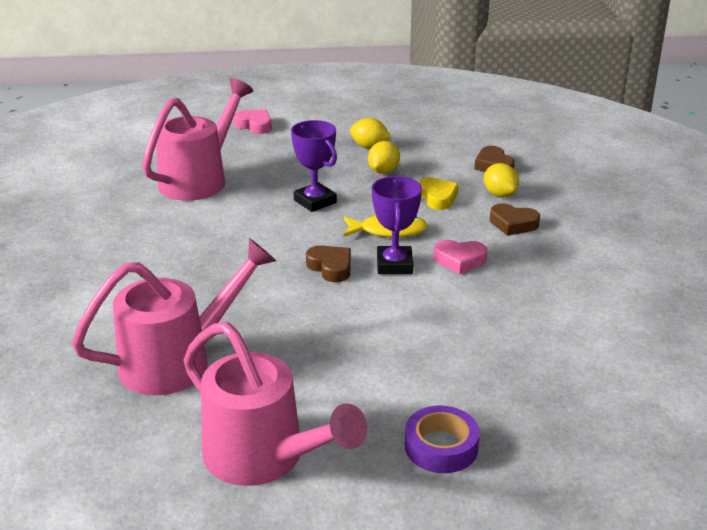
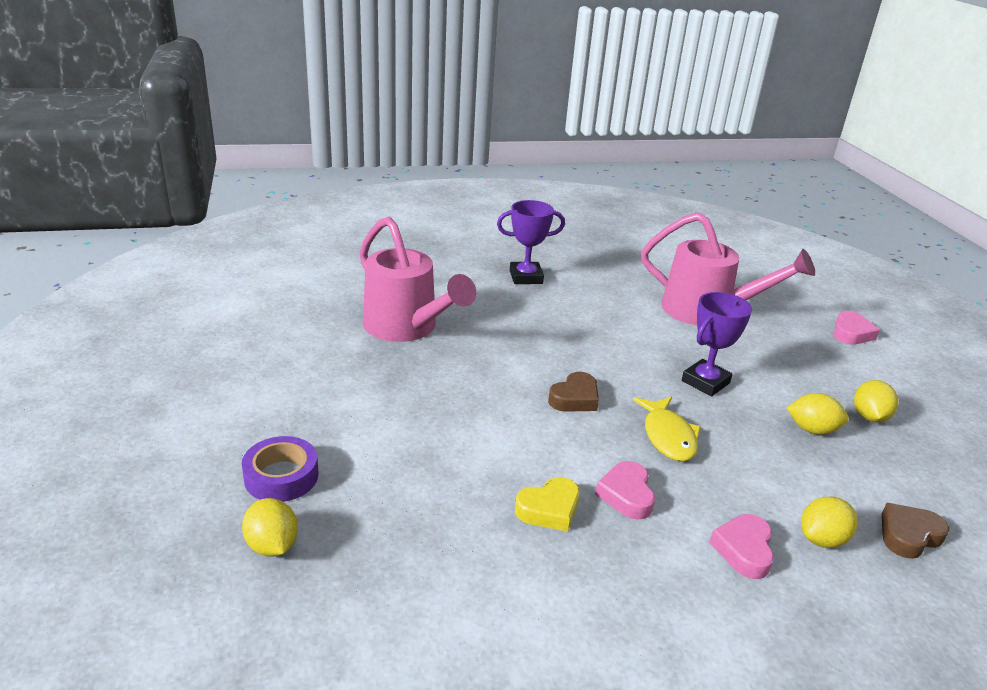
camera: 80 degrees right, 0 degrees up
pink watering can [183,322,367,486] -> none
purple trophy [372,176,422,274] -> purple trophy moved to [497,200,565,284]
yellow heart [418,177,459,210] -> yellow heart moved to [515,477,580,531]
brown heart [490,203,540,236] -> pink heart [709,514,774,579]
none -> yellow lemon [242,498,298,557]

